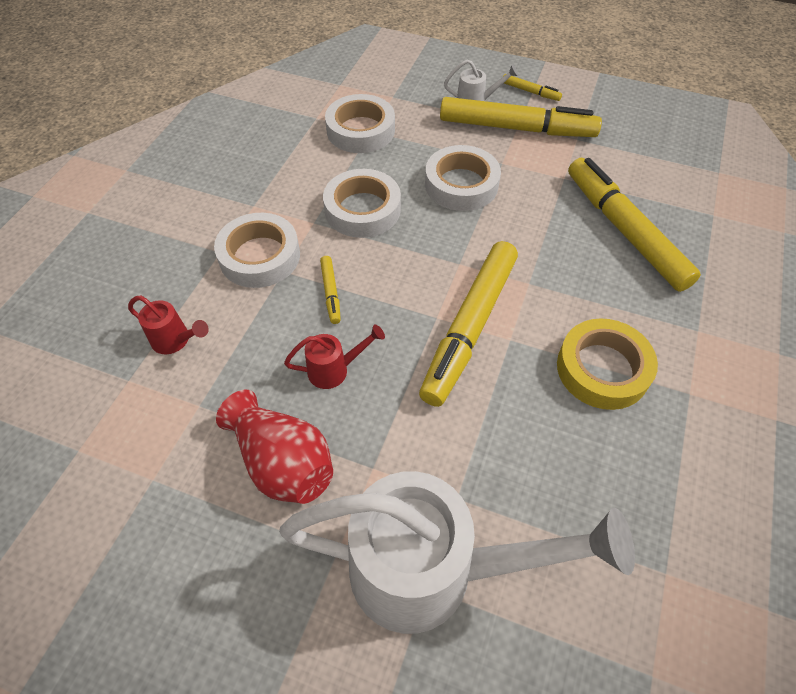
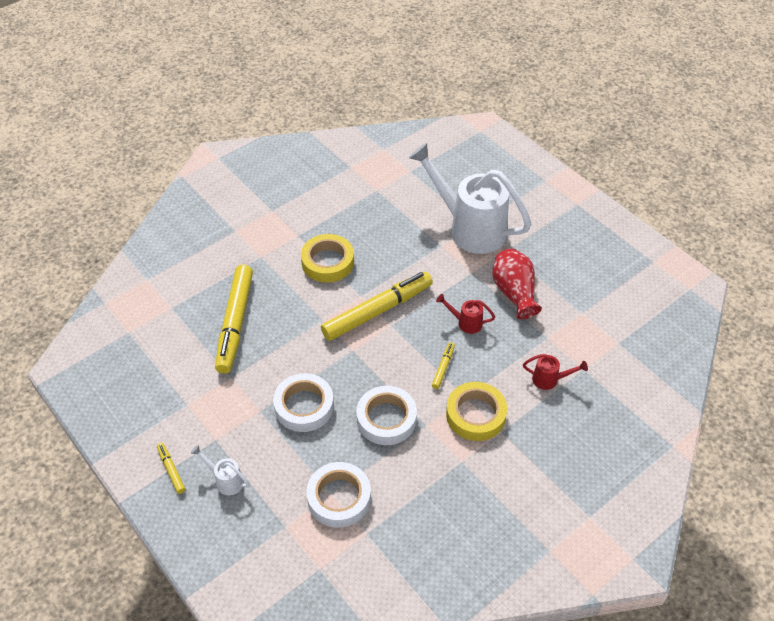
camera: 150 degrees left, 5 degrees down
red watering can [128,296,209,354] -> red watering can turned 135 degrees clockwise [523,354,588,390]
white tape [214,213,300,288] -> yellow tape [446,382,507,441]
yellow marker [440,97,602,137] -> none

